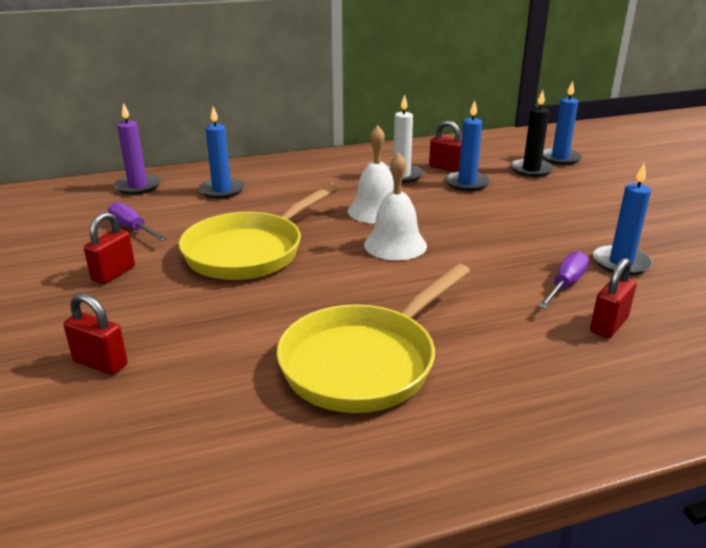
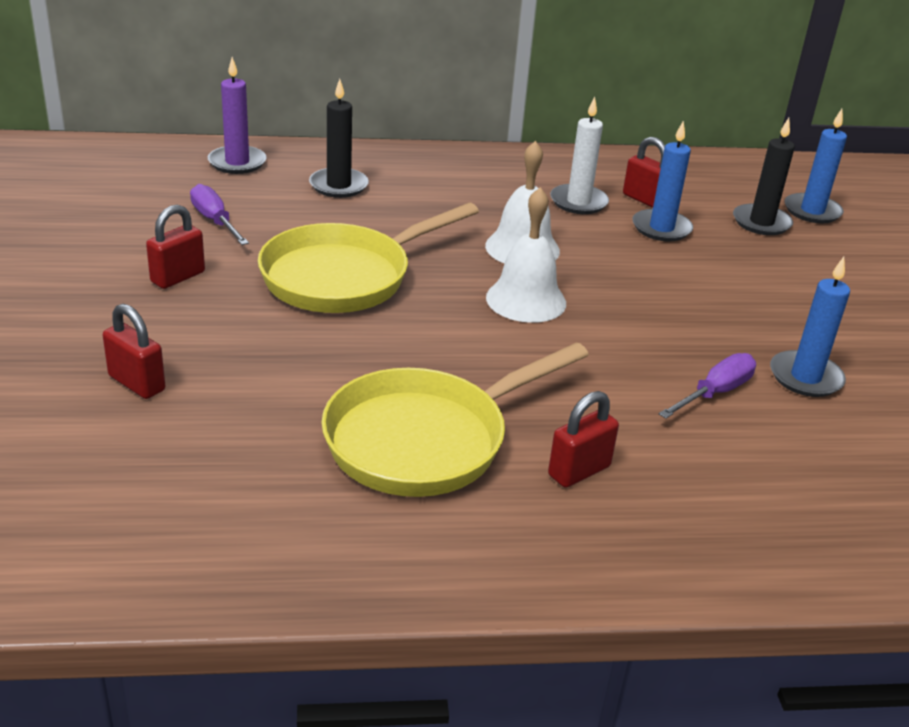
camera: 10 degrees right, 5 degrees up
blue candle [198,106,245,199] -> black candle [309,79,369,198]
red padlock [590,258,637,338] -> red padlock moved to [548,391,619,488]

